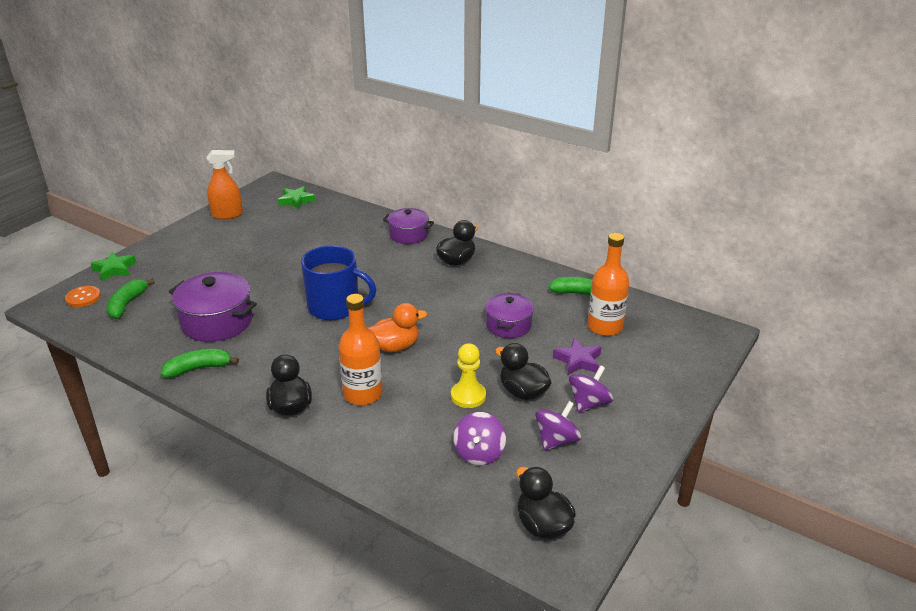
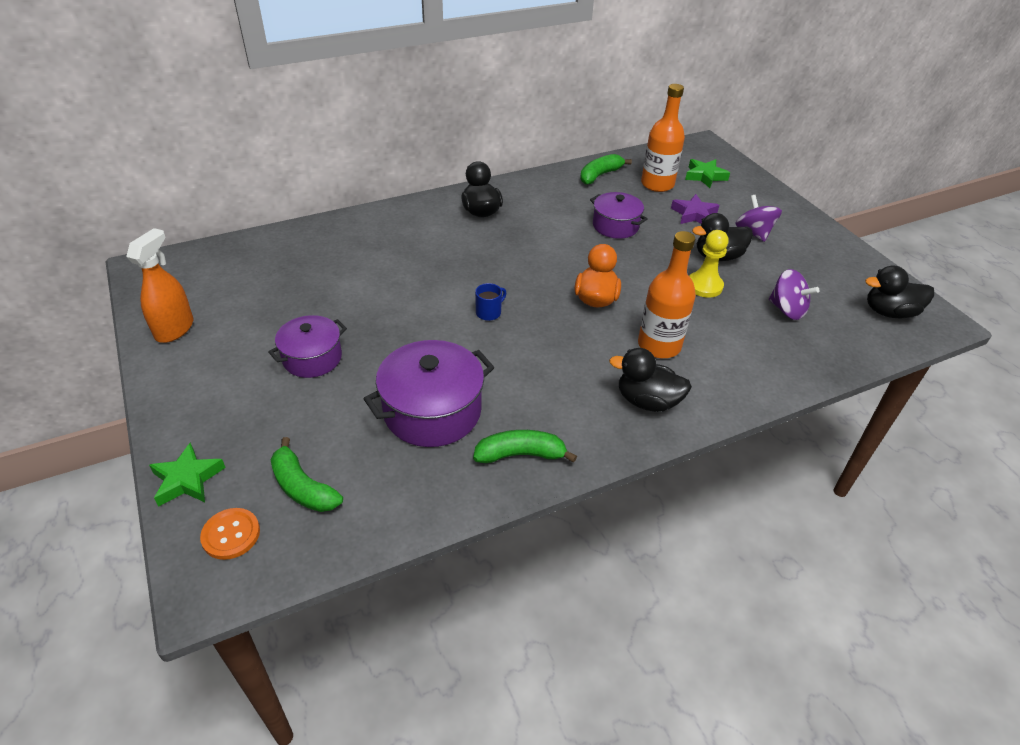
camera: 60 degrees left, 10 degrees up
green banana [161,349,239,378] -> green banana turned 75 degrees clockwise [473,430,577,463]
green star [278,186,315,210] -> green star moved to [685,159,730,188]
blue mug [301,246,376,320] -> blue mug [475,283,506,321], size x0.40
purple pot [383,208,434,244] -> purple pot moved to [268,315,347,378]
purple spinning top [535,401,581,451] -> none

